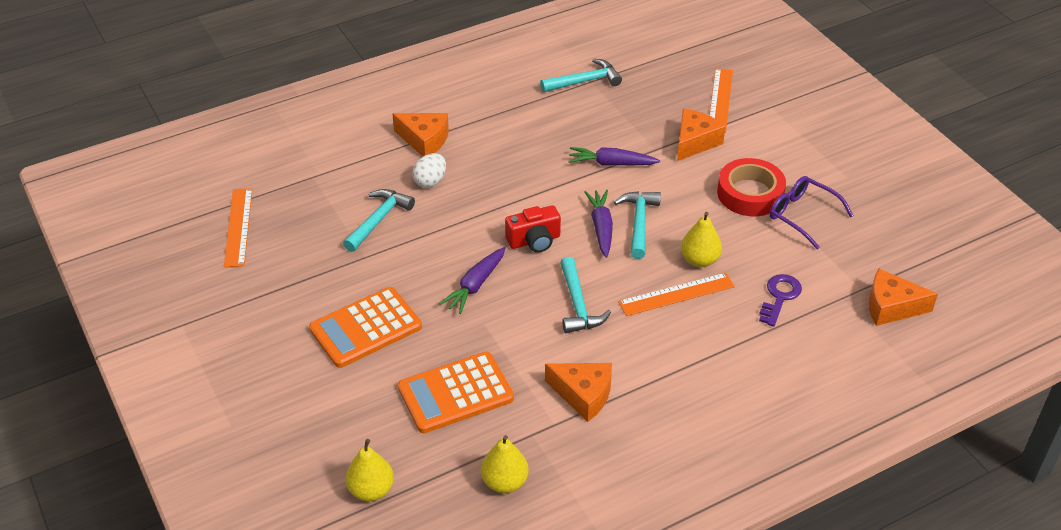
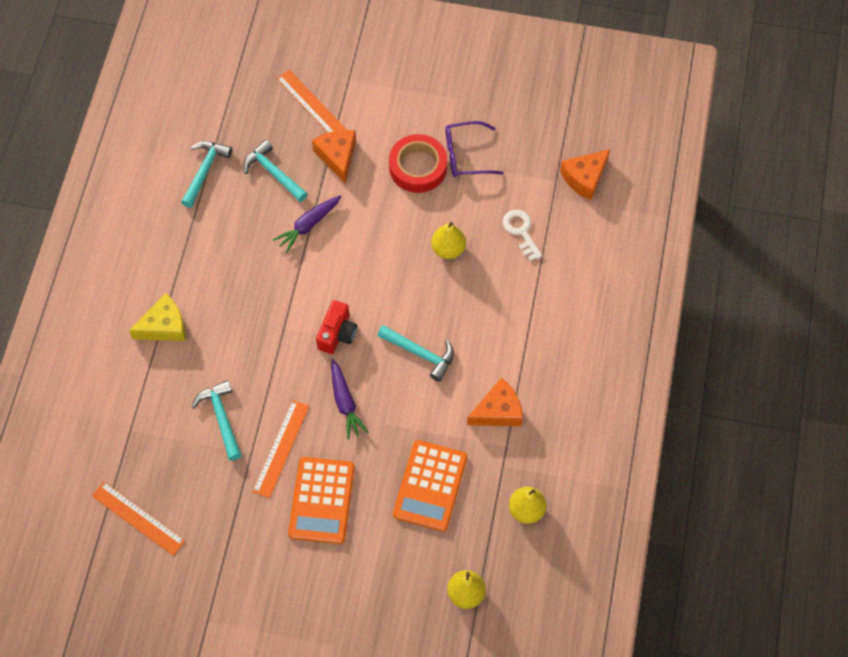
camera: 50 degrees left, 20 degrees up
orange cheese [393,113,449,156] -> yellow cheese [129,294,186,341]
white egg [412,153,446,188] -> none
purple carrot [584,190,613,258] -> none
turquoise hammer [614,191,661,259] -> turquoise hammer moved to [243,140,308,202]
orange ruler [618,273,735,316] -> orange ruler moved to [252,400,309,498]
purple key [759,274,802,327] -> white key [503,210,542,261]

